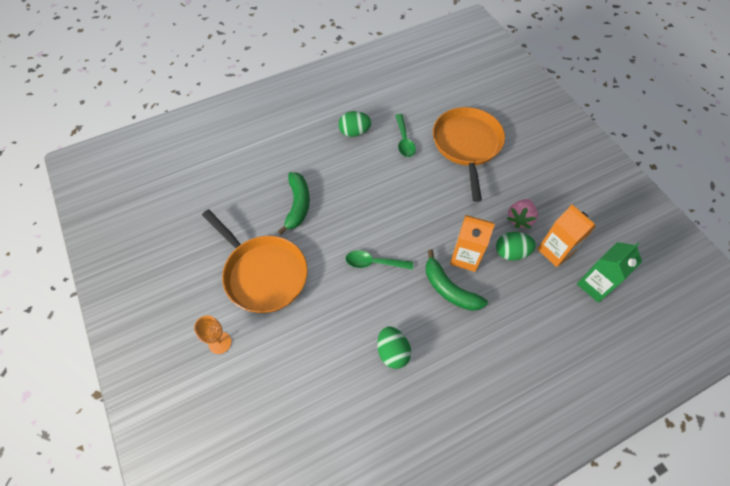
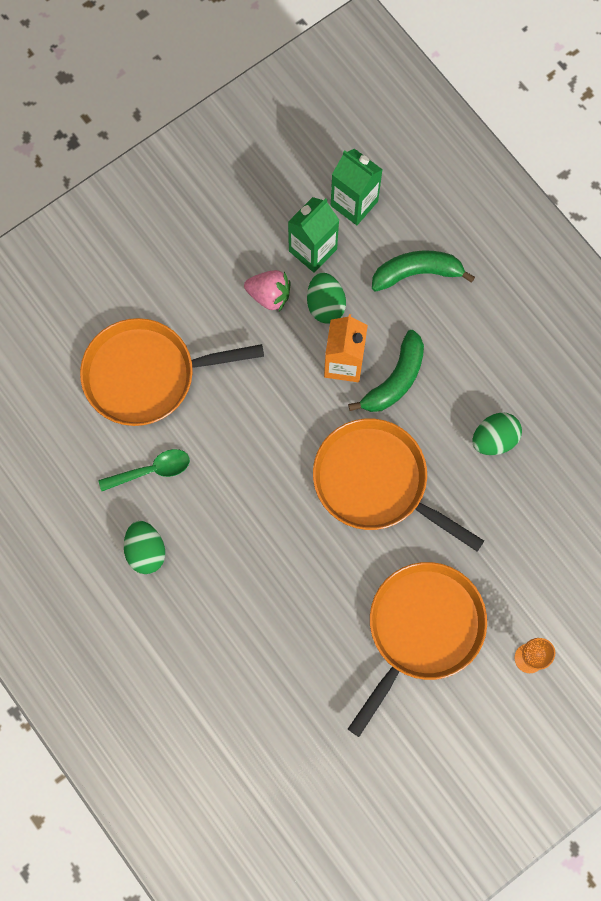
camera: 100 degrees left, 15 degrees up
green banana [278,172,310,235] -> green banana moved to [372,251,475,292]
green spoon [346,250,413,270] -> orange pan [313,418,484,551]
orange carton [538,204,596,267] -> green carton [288,197,339,273]

